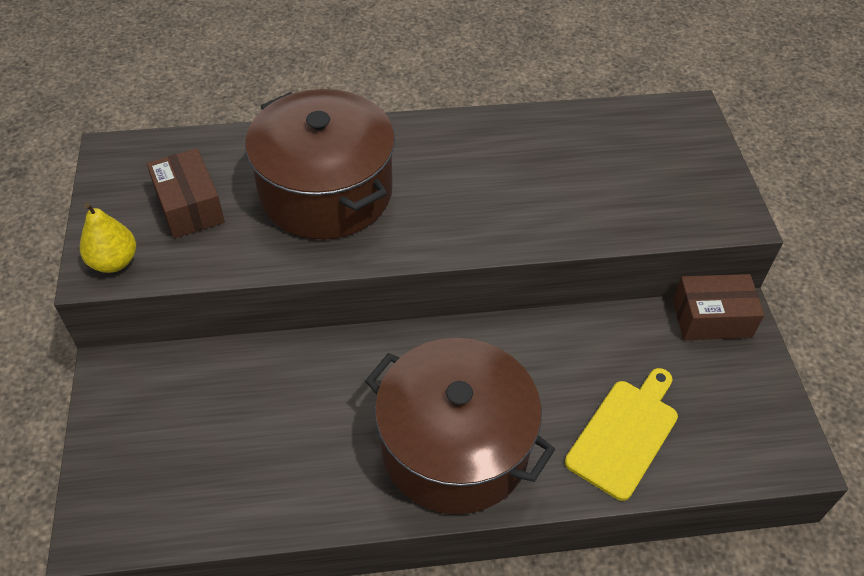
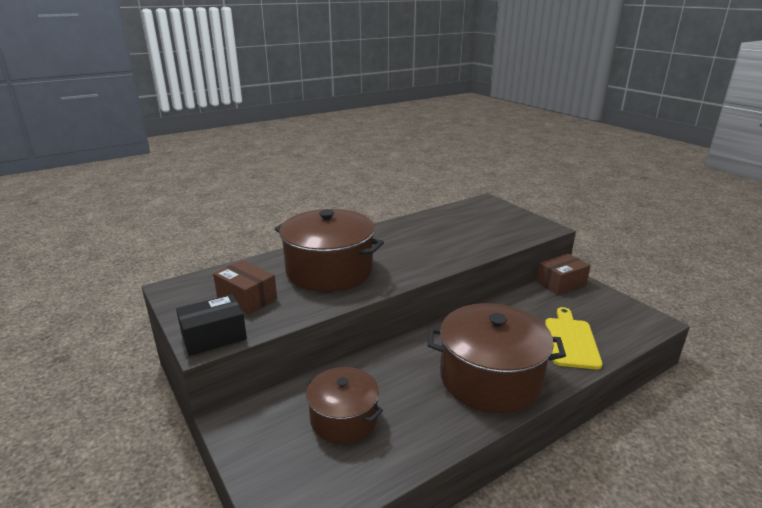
camera: 25 degrees left, 25 degrees down
yellow pear [80,203,136,273] -> black box [176,294,247,356]
none -> brown pot [305,367,383,444]

